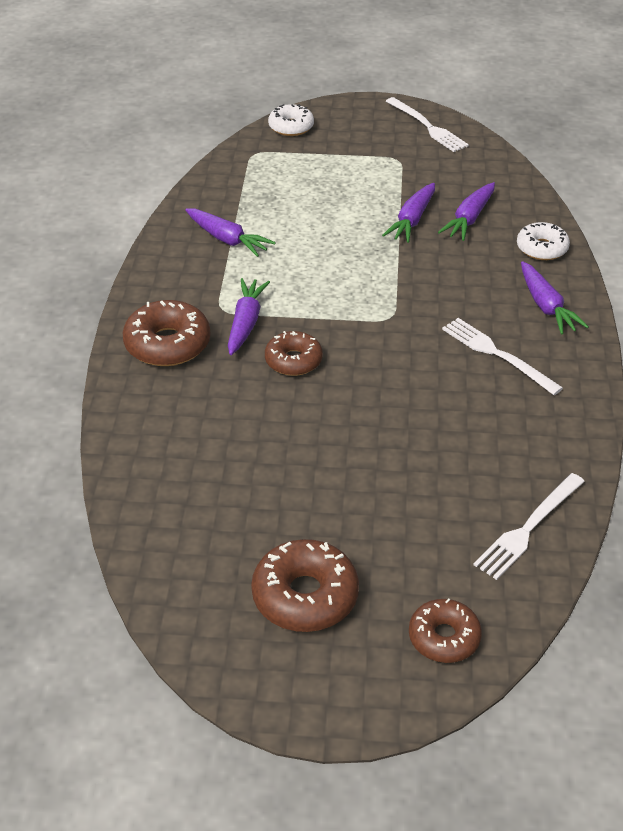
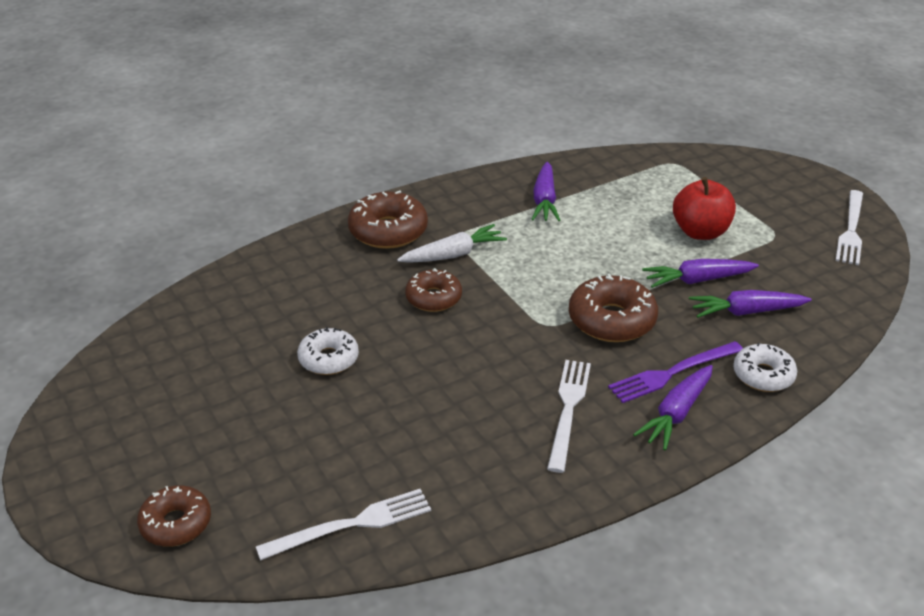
camera: 55 degrees right, 5 degrees down
purple carrot [228,278,270,355] -> white carrot [397,224,507,263]
brown donut [251,539,359,632] -> brown donut moved to [569,274,658,342]
white donut [268,104,314,136] -> white donut moved to [297,327,359,375]
white fork [473,473,585,580] -> white fork turned 150 degrees clockwise [256,489,431,561]
none -> purple fork [608,341,743,403]
none -> red apple [673,177,736,240]

